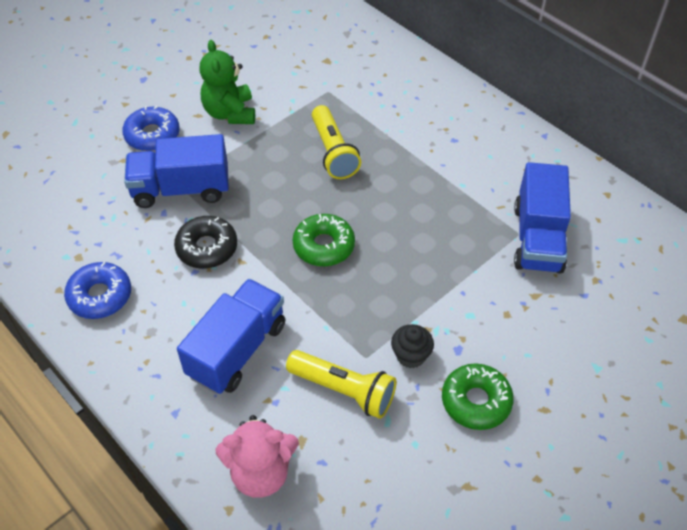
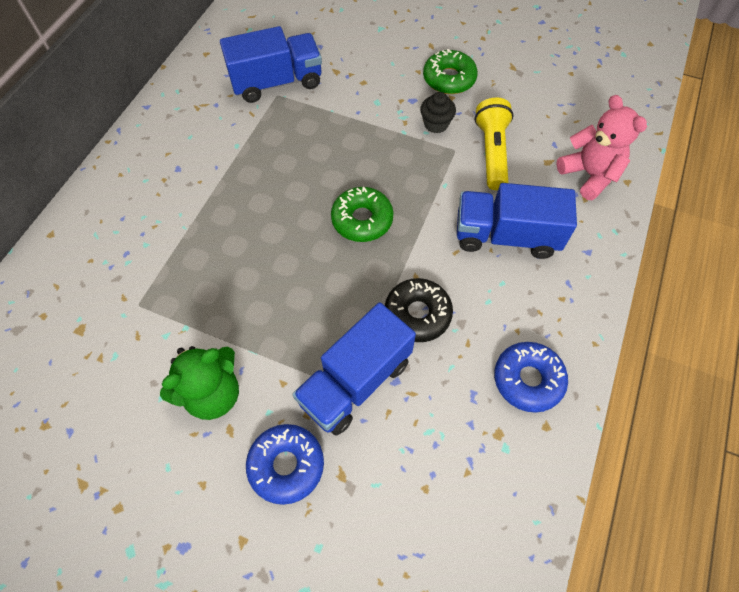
camera: 115 degrees left, 10 degrees up
blue truck [124,134,229,208] -> blue truck turned 75 degrees clockwise [292,302,416,436]
yellow flashlight [312,105,361,179] -> none

